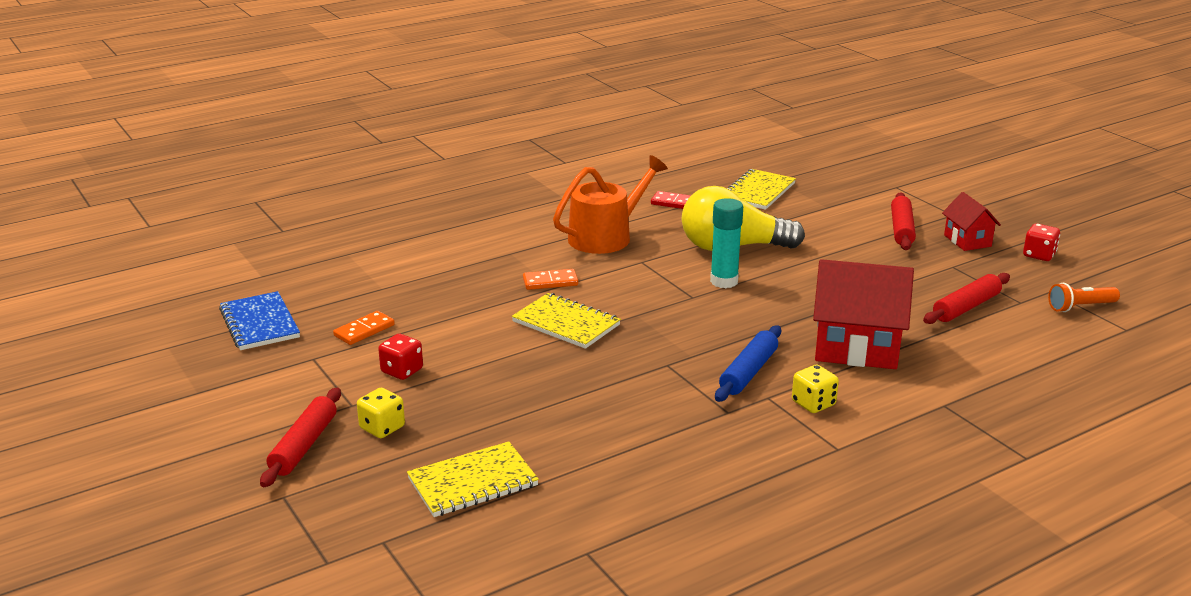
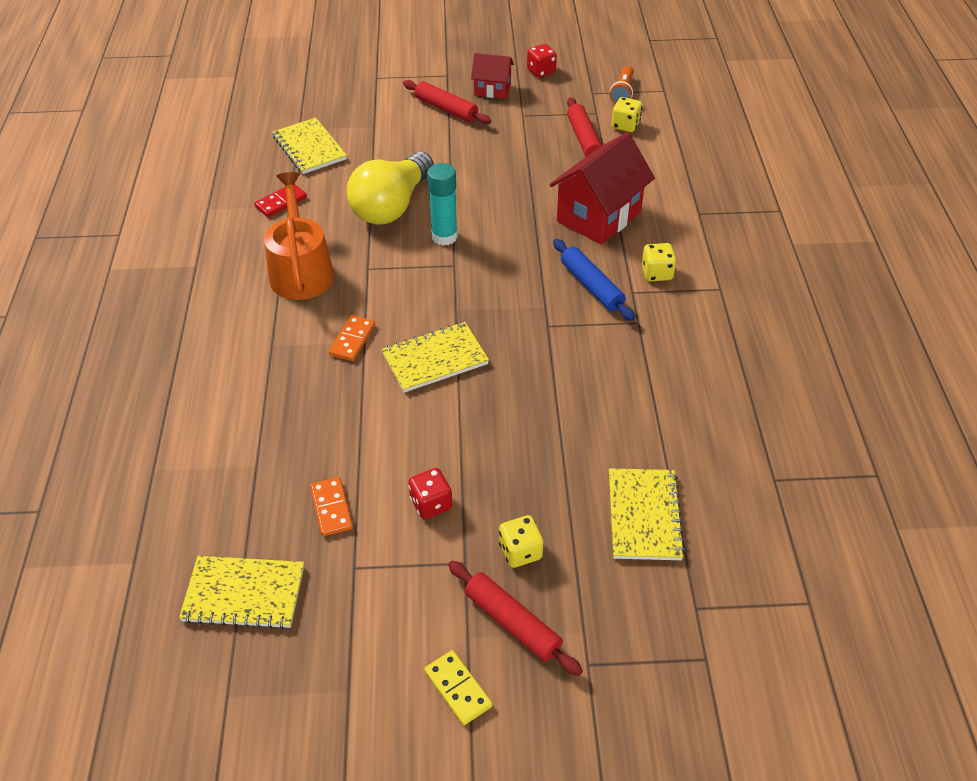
camera: 60 degrees left, 20 degrees up
blue notebook [219,291,300,350] -> yellow notebook [179,556,304,629]
none -> yellow domino [424,650,492,725]
none -> yellow dice [611,97,642,132]

